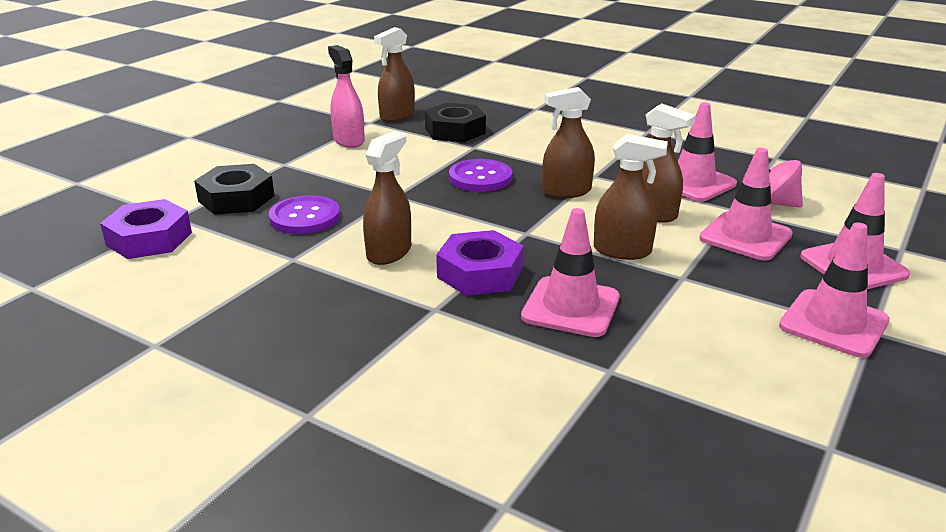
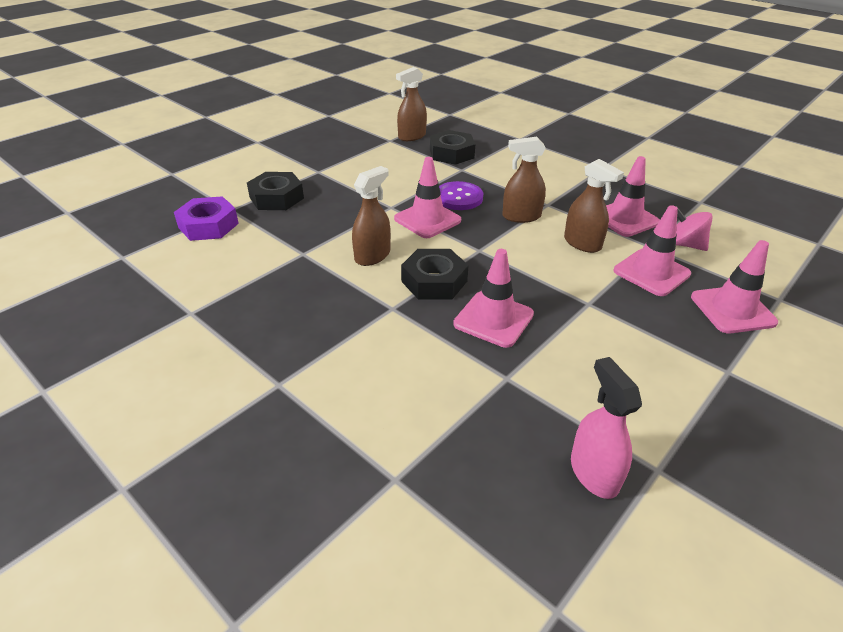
camera: 10 degrees right, 10 degrees up
purple button [269,195,340,234] -> none
pink spray bottle [328,45,365,148] -> pink spray bottle moved to [571,357,642,499]
purple nut [436,230,524,296] -> black nut [401,249,469,300]
brown spray bottle [594,134,668,260] -> none
pink traffic cone [779,222,890,358] -> pink traffic cone moved to [394,157,461,238]

